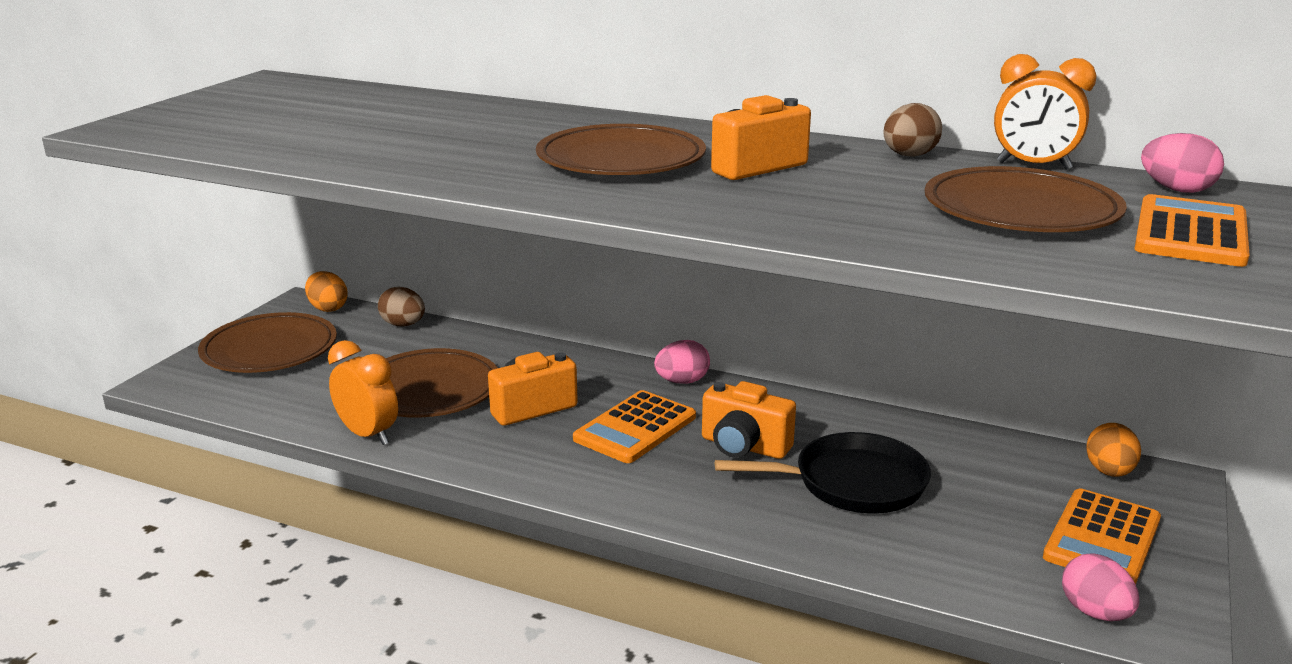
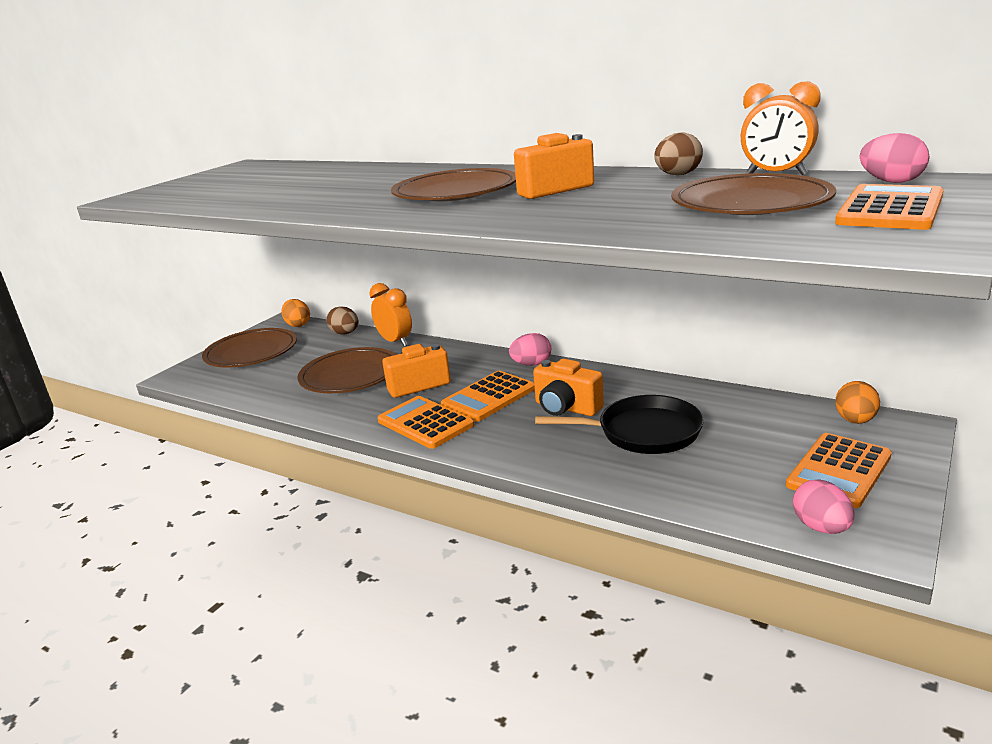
camera: 10 degrees right, 0 degrees up
orange clock [328,340,398,445] -> orange clock moved to [369,283,412,346]
none -> orange calculator [377,396,474,449]

